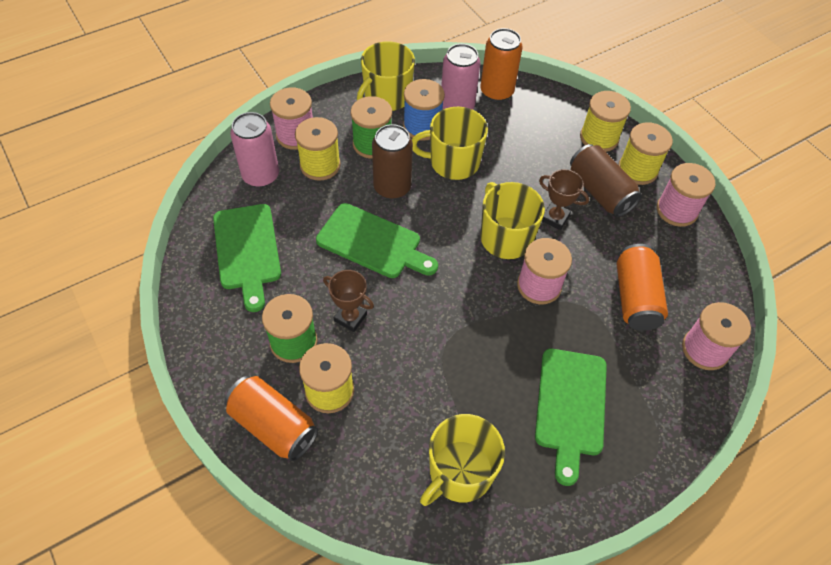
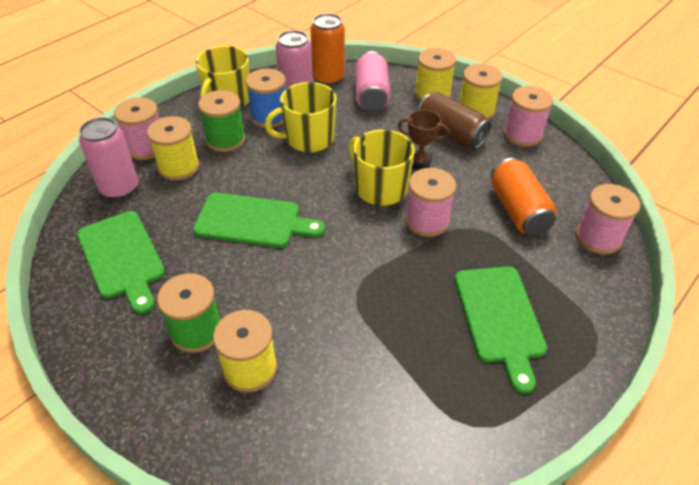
camera: 15 degrees left, 10 degrees down
orange can [224,376,318,461] -> none
brown trophy [323,270,374,332] -> none
brown can [372,124,413,199] -> none
yellow mug [420,414,505,506] -> none
none -> pink can [355,51,391,111]

